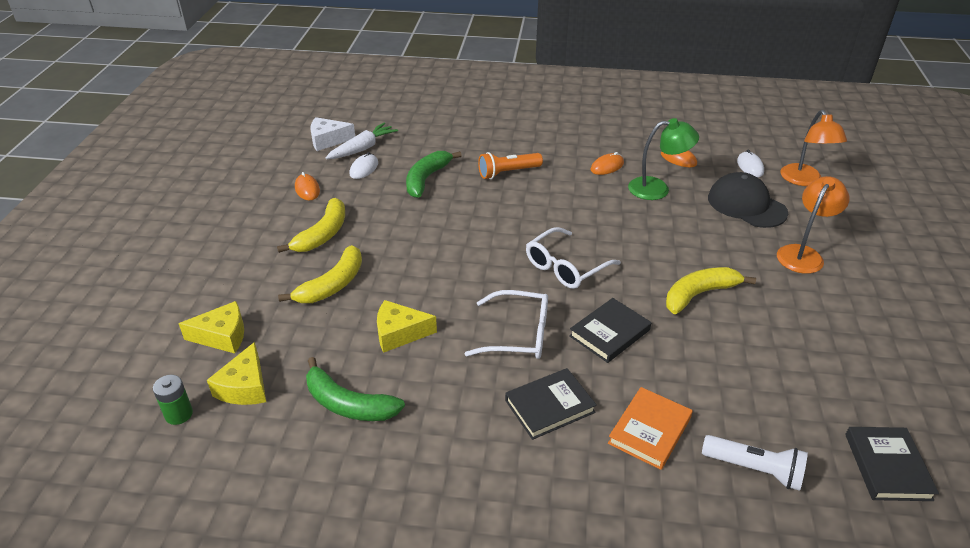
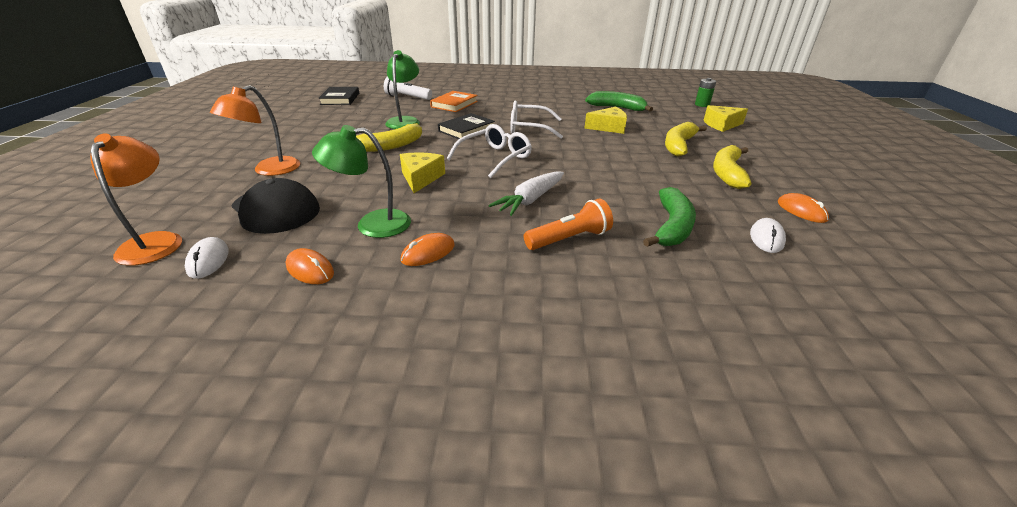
camera: 175 degrees right, 5 degrees down
yellow cheese [207,342,266,405] -> yellow cheese moved to [400,152,445,193]
white cheese [310,117,355,151] -> none
white carrot [325,123,398,159] -> white carrot moved to [489,171,564,216]
black book [505,368,597,440] -> none
none -> green lamp [385,50,420,129]

